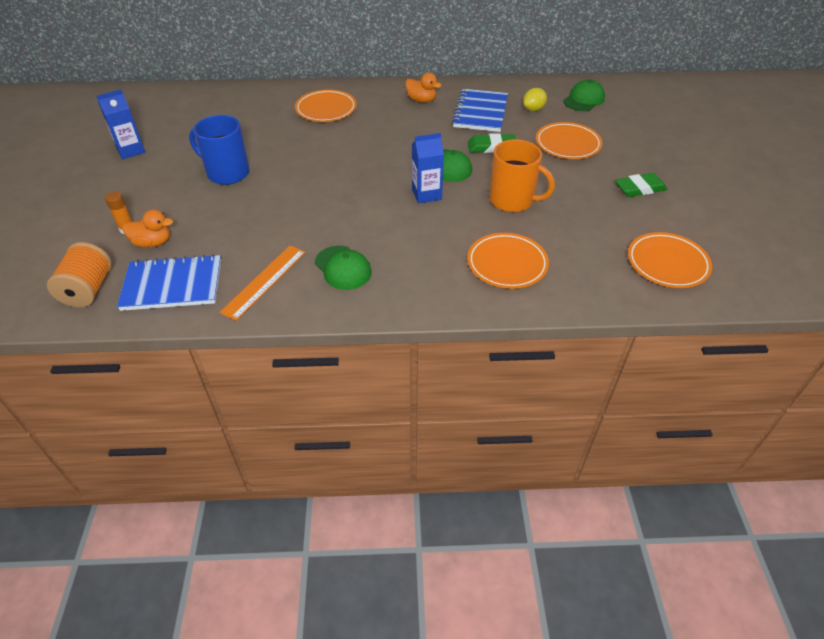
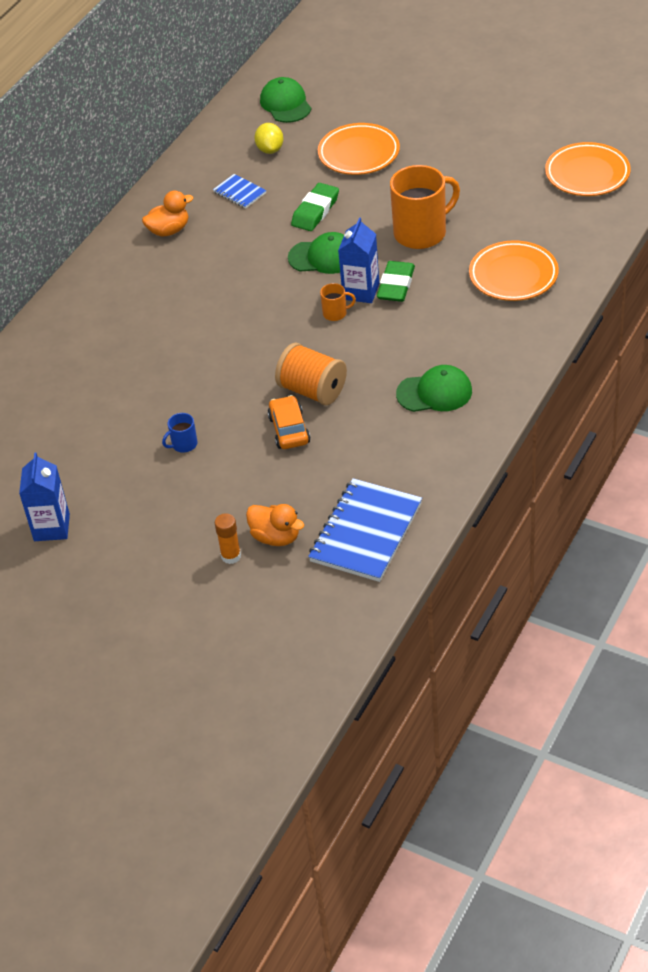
camera: 55 degrees left, 0 degrees up
orange spool [47,242,112,307] -> orange spool moved to [275,343,347,406]
orange duck [122,209,173,248] -> orange duck turned 90 degrees clockwise [246,504,304,546]
blue mug [189,115,250,185] -> blue mug [162,413,197,453], size x0.44
orange ruler [219,245,306,321] -> none
orange plate [295,89,357,122] -> none
blue notebook [452,89,508,132] -> blue notebook [213,174,266,209], size x0.49
green eraser [615,173,667,197] -> green eraser moved to [377,261,415,302]
none -> orange car [267,395,310,449]
none -> orange mug [320,283,356,321]

